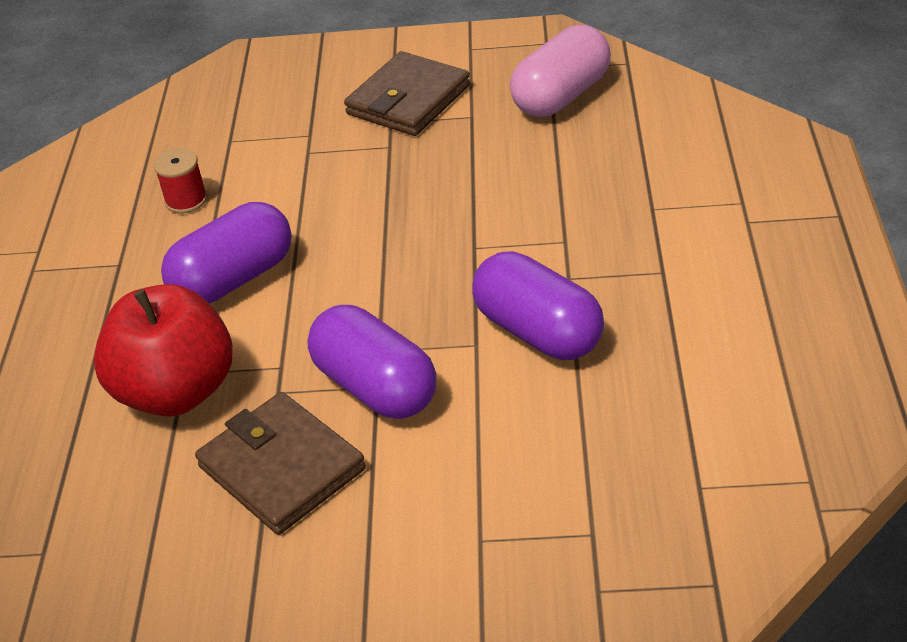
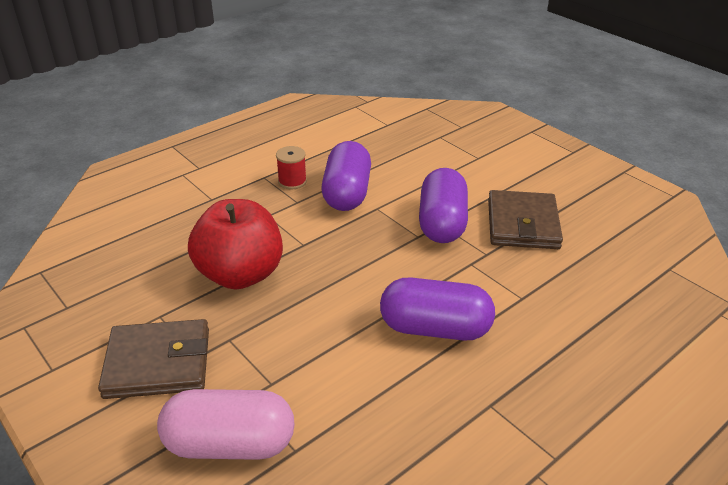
camera: 135 degrees left, 5 degrees down
red apple [94,284,233,417] -> red apple moved to [188,199,283,289]
red spool [154,148,207,214] -> red spool moved to [276,146,307,189]
pink capsule [510,25,611,117] -> pink capsule moved to [157,389,295,460]

